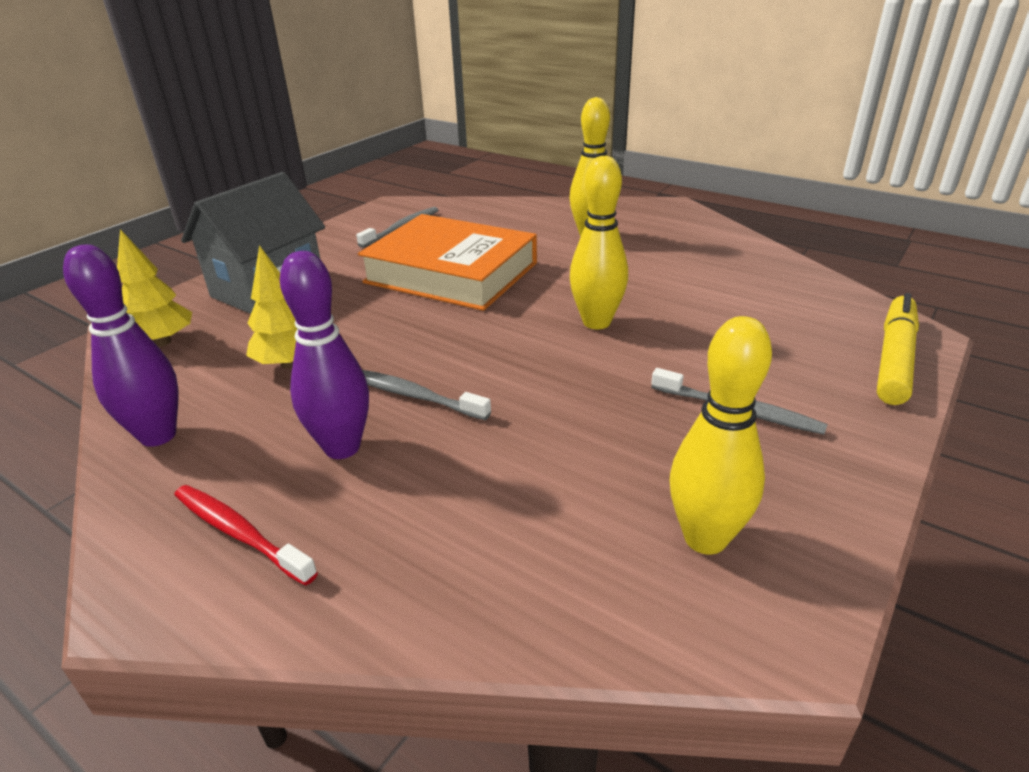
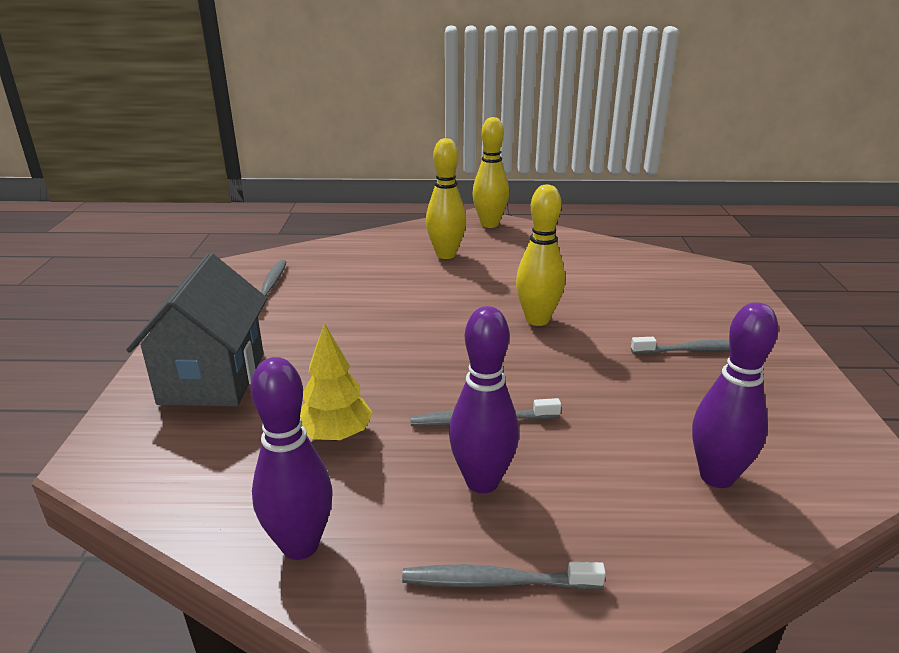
camera: 35 degrees left, 5 degrees down
yellow tree [117,229,192,347] -> none
red toothbrush [174,485,318,586] -> grey toothbrush [402,562,606,590]
orange book [358,214,537,311] -> none
yellow bowling pin [670,316,772,554] -> yellow bowling pin moved to [472,117,509,228]
yellow marker [877,293,919,405] -> none
none -> purple bowling pin [692,302,778,488]

